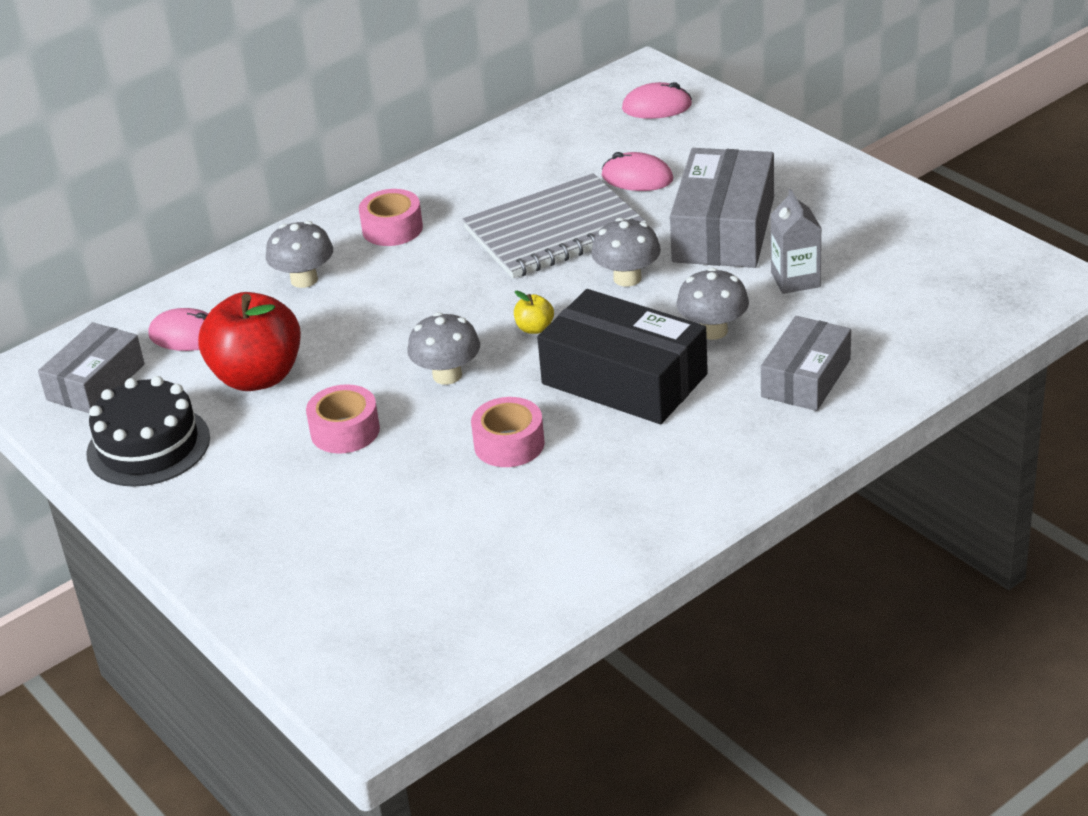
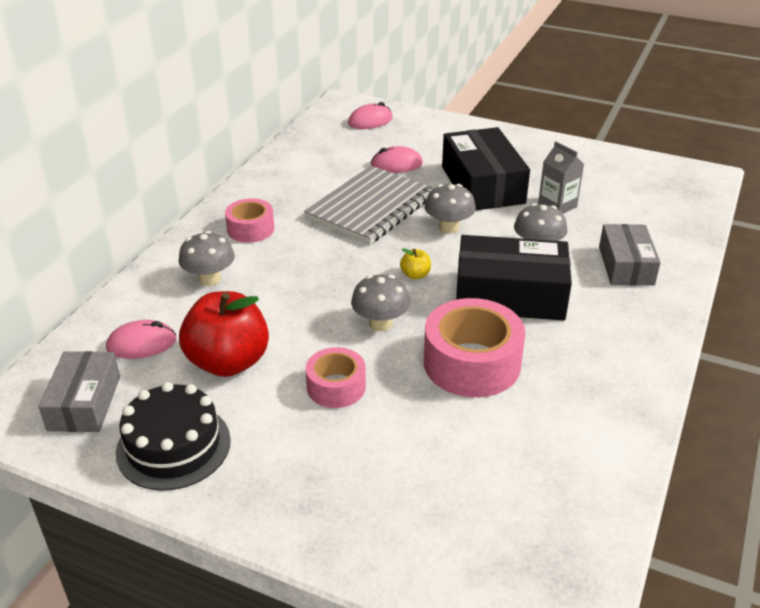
camera: 30 degrees left, 0 degrees up
pink tape [471,397,545,467] -> pink tape [424,298,526,397], size x1.70
grey box [670,148,774,268] -> black box [442,127,530,211]

